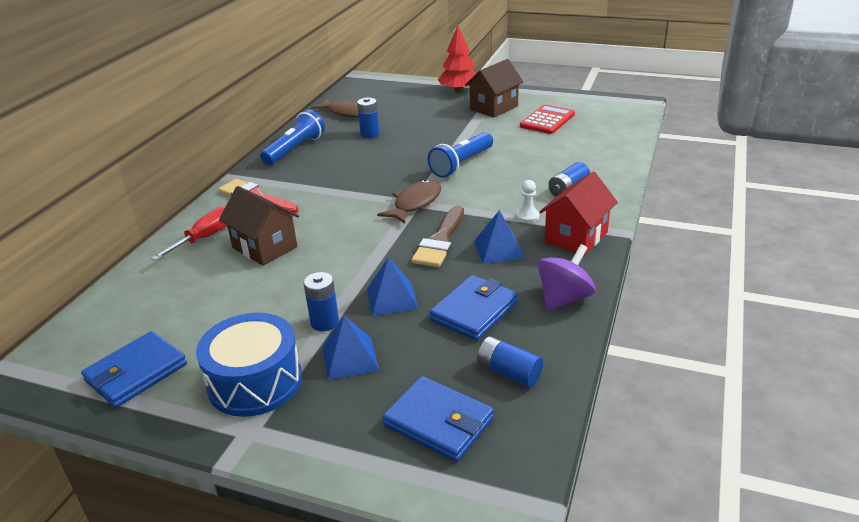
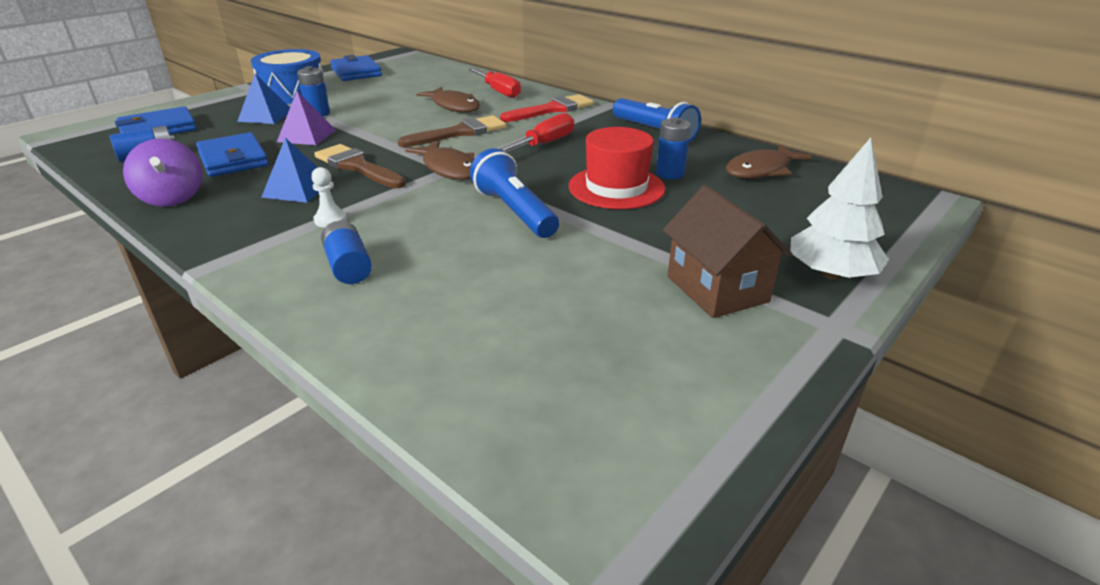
camera: 110 degrees right, 0 degrees up
brown house [219,186,299,266] -> brown fish [416,87,480,113]
blue pyramid [367,257,419,316] -> purple pyramid [277,91,336,145]
red tree [438,25,476,93] -> white tree [790,138,889,280]
red calculator [520,104,575,134] -> none
red house [539,172,618,256] -> none
none -> brown brush [398,115,506,147]
none -> red screwdriver [500,113,574,152]
none -> red hat [569,127,665,209]

